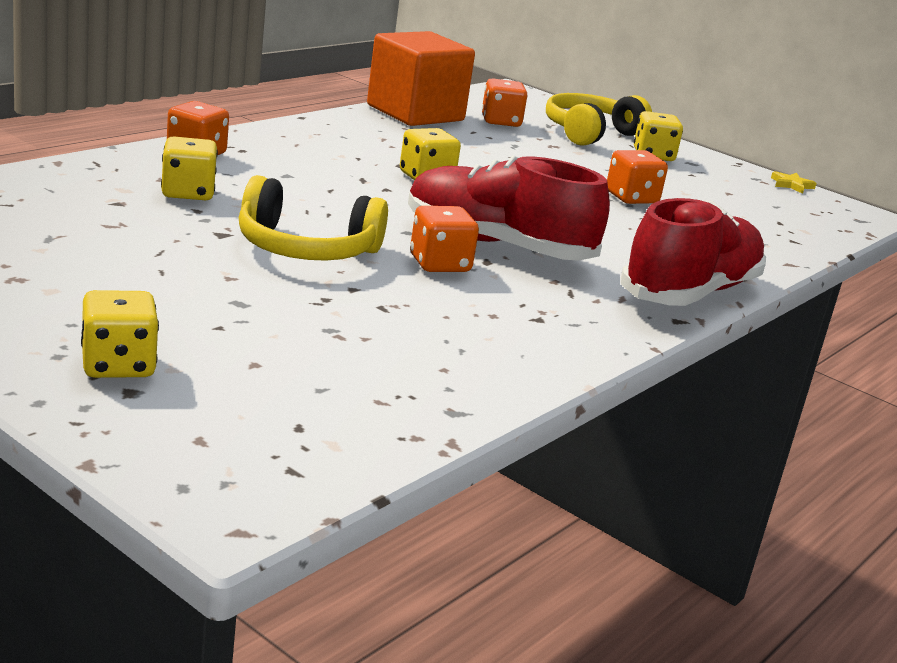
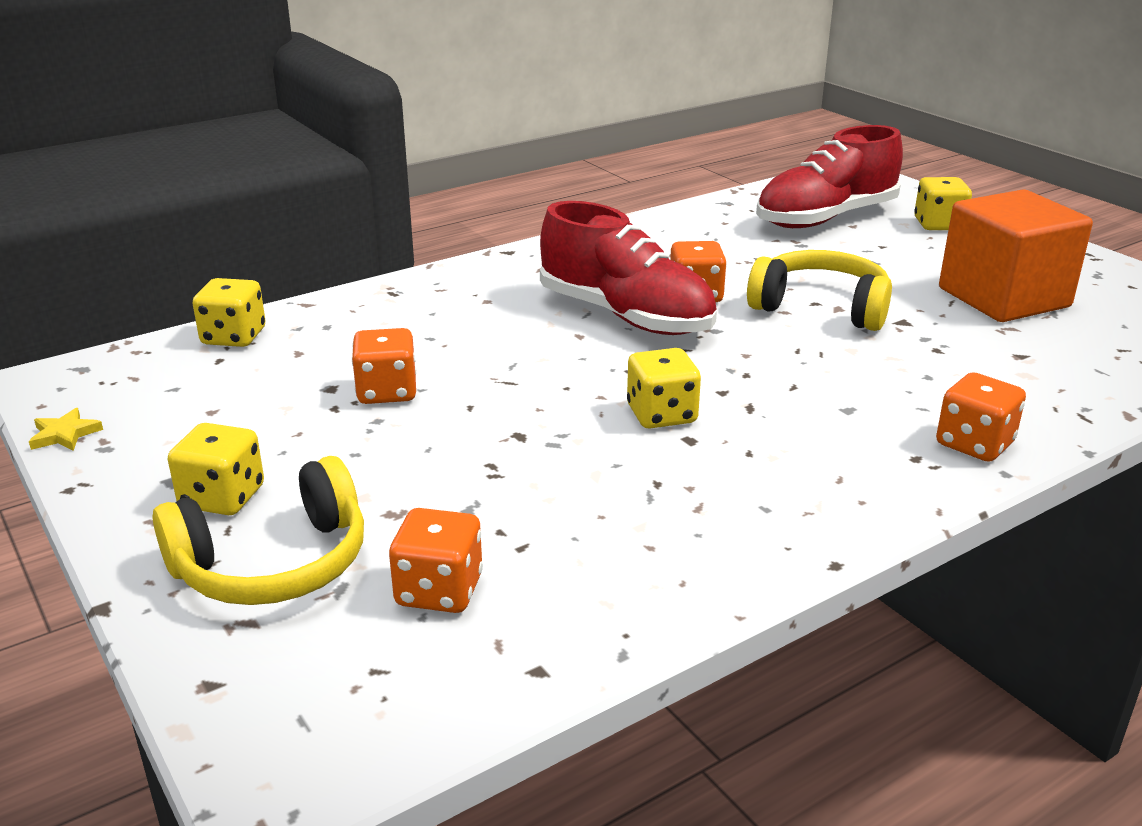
camera: 160 degrees left, 5 degrees up
yellow dice [161,136,218,200] -> yellow dice moved to [193,278,266,347]
orange cube [367,31,475,126] -> orange cube moved to [939,190,1093,322]
red shoe [621,198,766,306] -> red shoe moved to [756,125,903,228]

